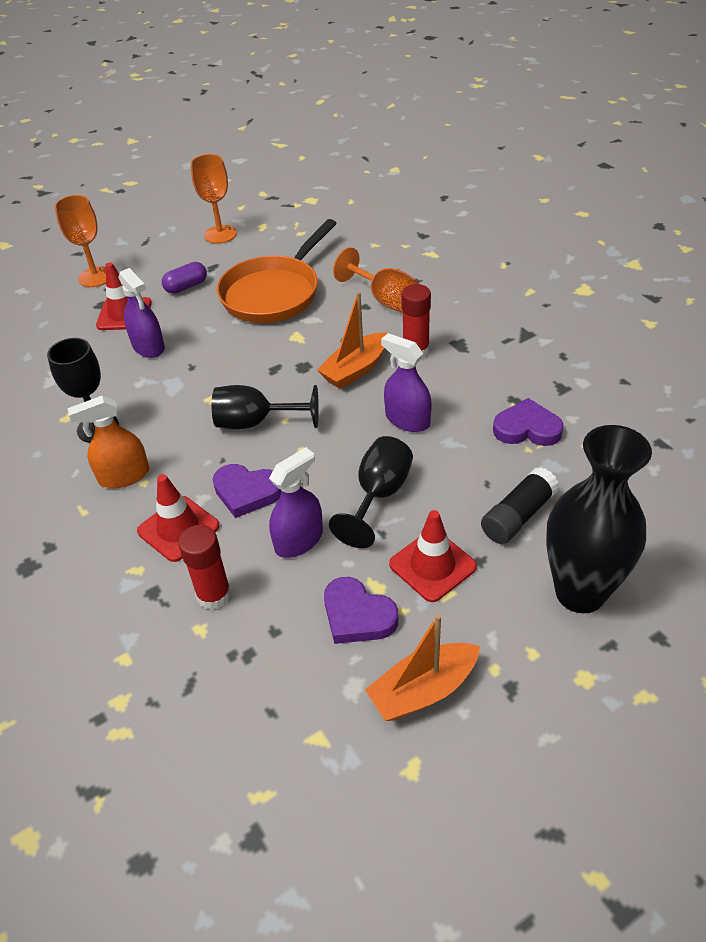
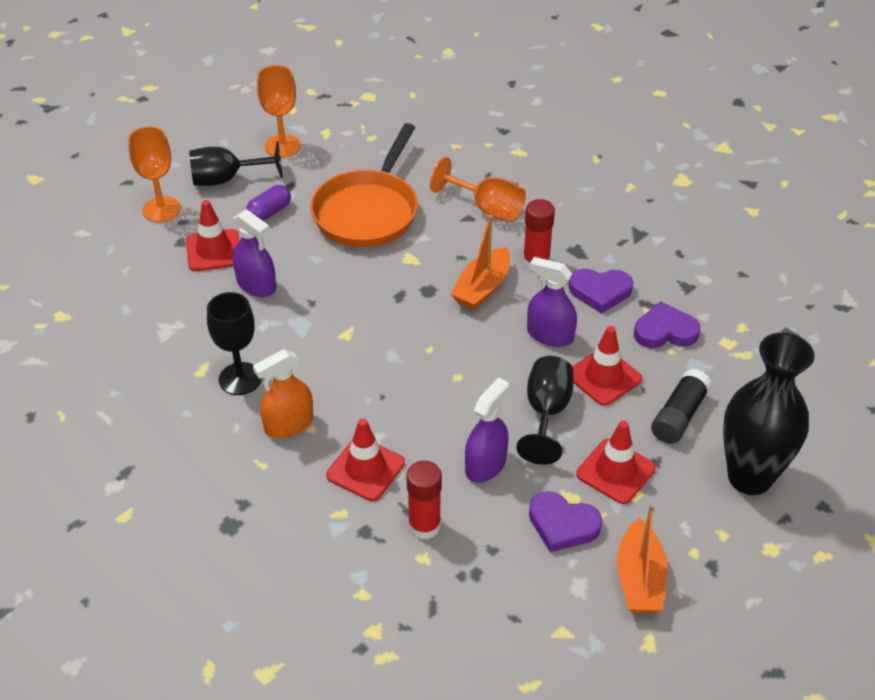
camera: 15 degrees left, 0 degrees up
black goblet [212,385,319,429] -> black goblet moved to [189,141,283,186]
purple heart [213,464,281,518] -> purple heart moved to [569,269,633,314]
orange boat [365,614,480,721] -> orange boat turned 45 degrees counterclockwise [617,503,668,613]
none -> red traffic cone [572,326,642,406]

